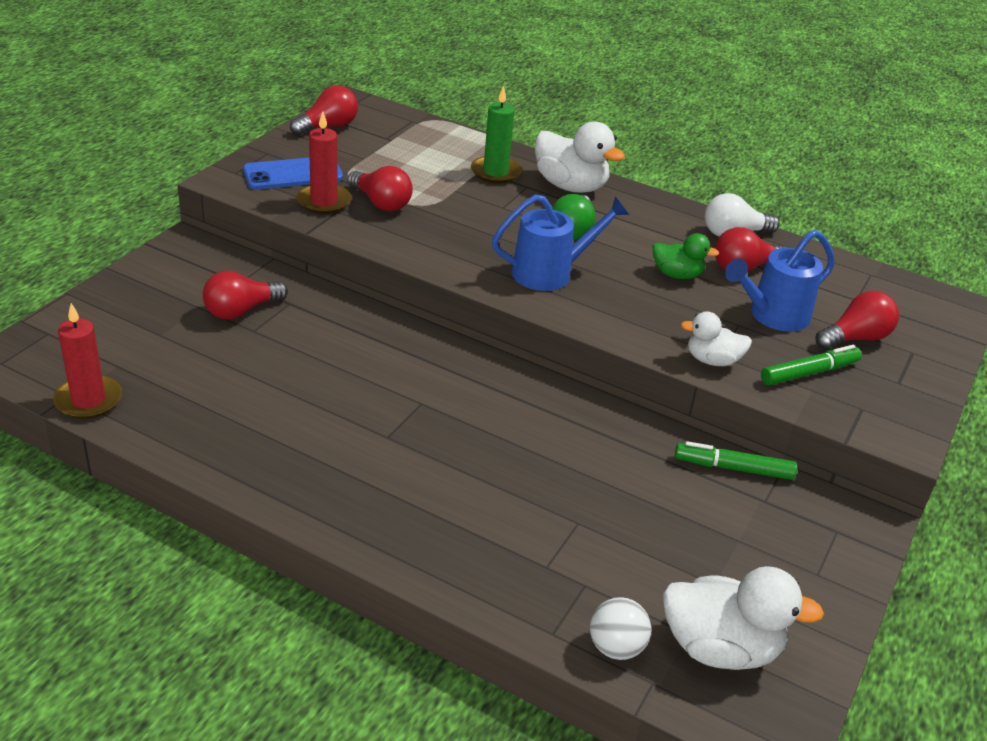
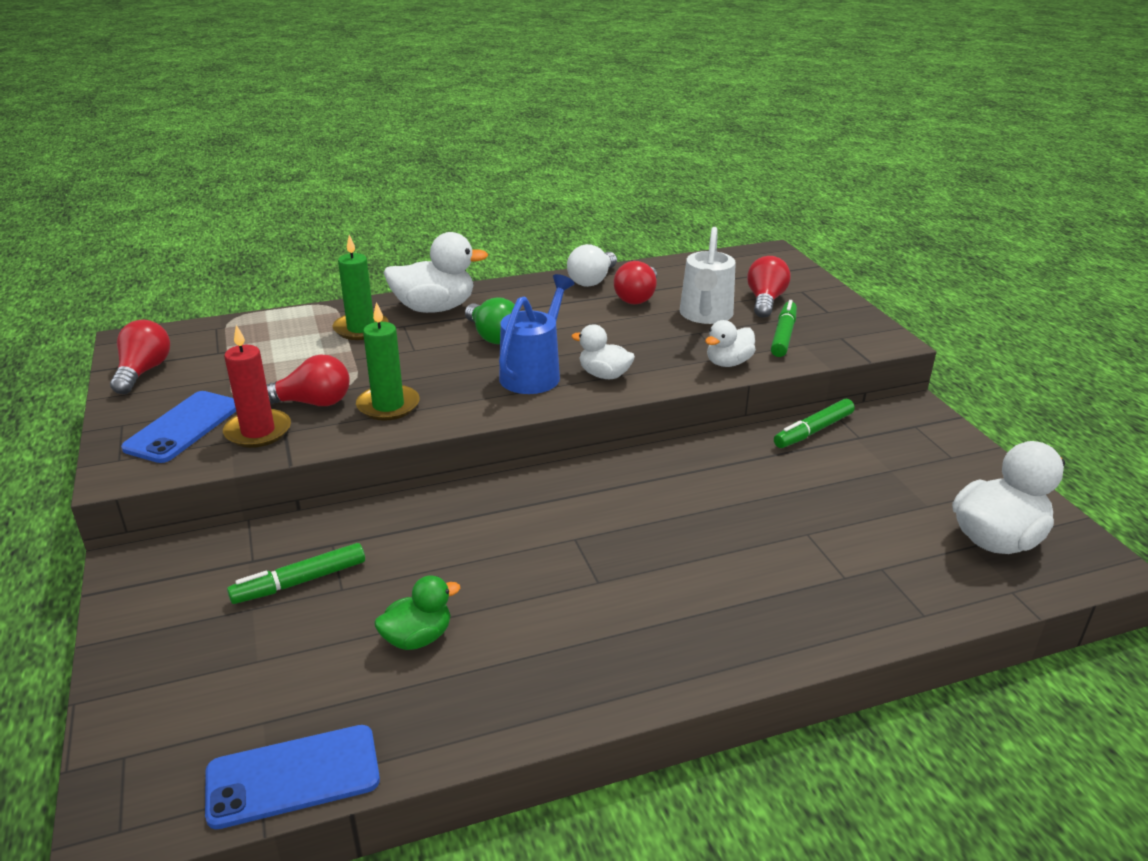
camera: 45 degrees left, 5 degrees down
red candle [53,303,122,419] -> blue phone [205,725,380,829]
red light bulb [203,271,288,320] -> green marker [227,543,365,604]
white ball [590,597,651,660] -> none
green duck [653,233,719,279] -> green duck moved to [374,575,460,650]
blue watering can [725,230,835,332] -> white watering can [680,227,736,324]
none -> green candle [356,302,420,421]
none -> white duck [571,324,635,379]

